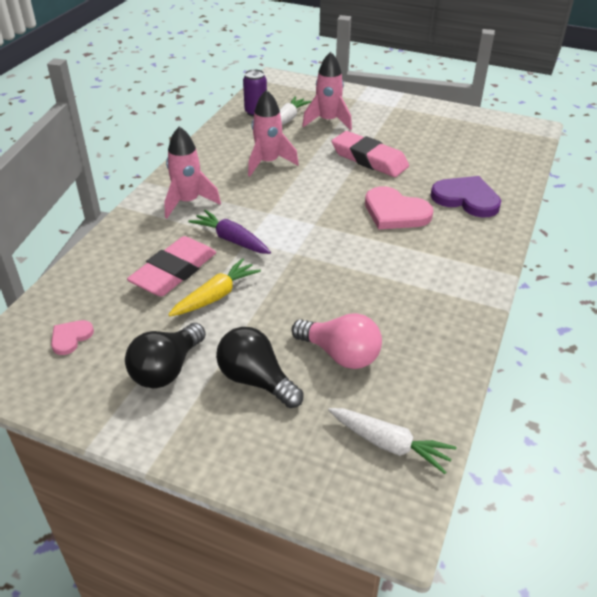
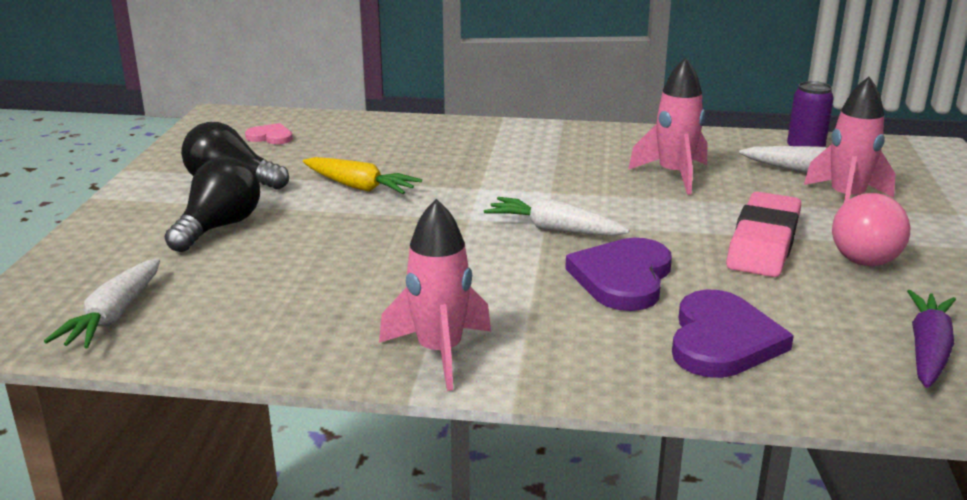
camera: 75 degrees right, 15 degrees down
pink eraser [127,236,216,296] -> none
pink rocket [164,126,221,218] -> pink rocket moved to [379,199,491,391]
purple carrot [189,210,271,254] -> purple carrot moved to [907,290,956,388]
pink light bulb [291,313,382,369] -> pink light bulb moved to [832,193,910,266]
pink heart [365,186,433,229] -> purple heart [565,238,672,311]
none -> white carrot [484,197,629,236]

